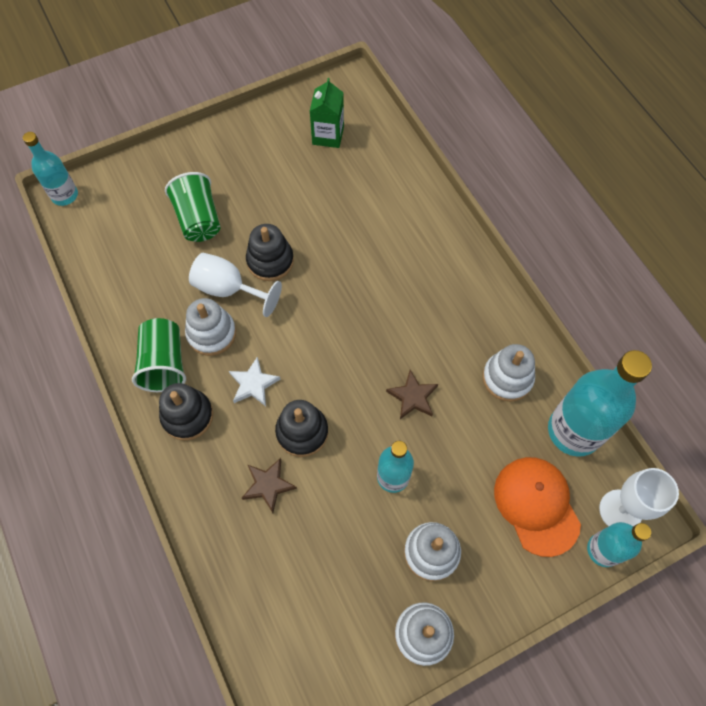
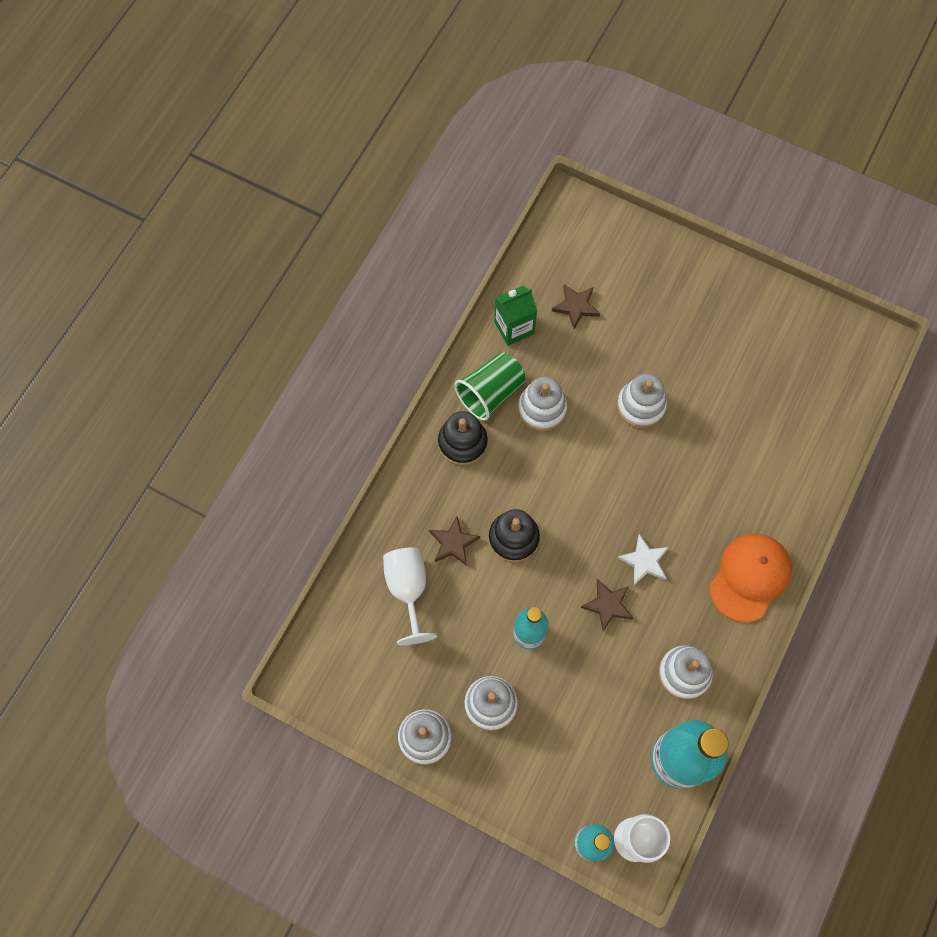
camera: 55 degrees right, 5 degrees up
turquoise bottle [23,132,78,206] -> none
green cup [165,172,220,242] -> none
white goblet [189,253,282,317] -> white goblet moved to [383,547,438,645]
white star [229,357,280,406] -> white star moved to [618,534,669,585]
black stacking toy [246,224,294,281] -> white stacking toy [617,374,667,428]
green carton [310,78,344,148] -> green carton moved to [494,286,537,346]
orange cap [494,457,581,557] -> orange cap moved to [709,533,792,622]
none -> brown star [552,284,600,329]

